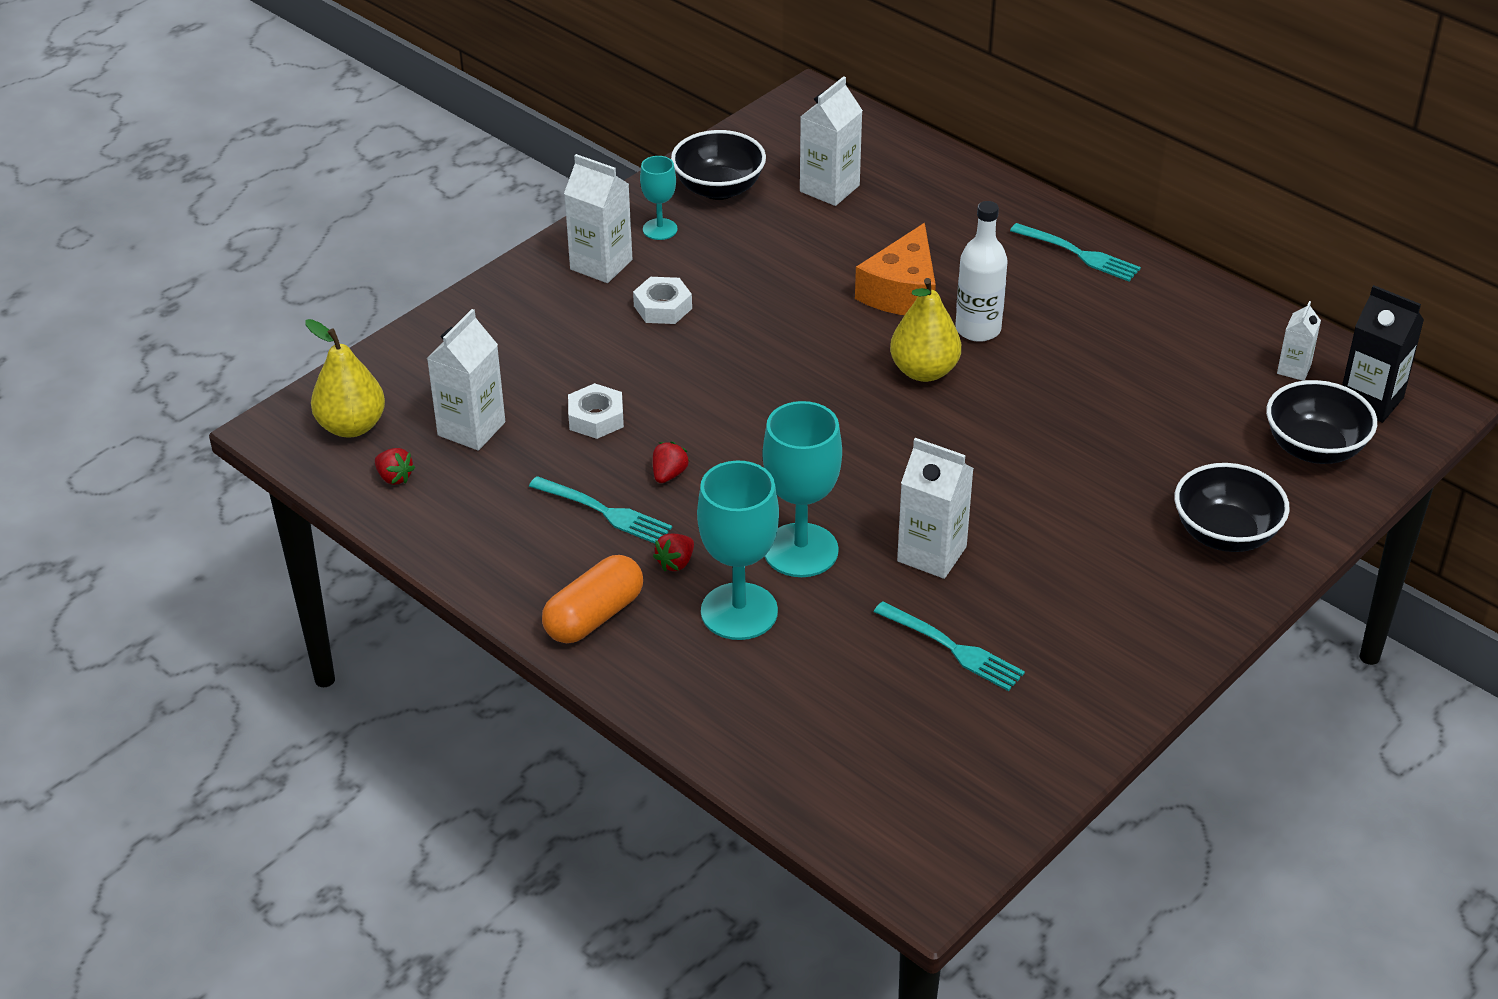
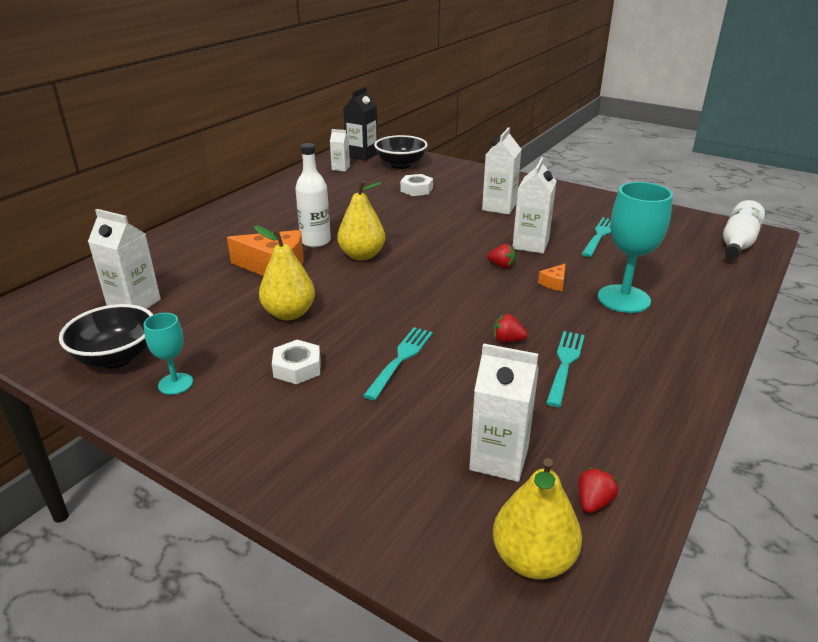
camera: 100 degrees left, 10 degrees down
orange capsule [542,555,643,643] -> none
white carton [564,154,632,283] -> white carton moved to [482,127,521,215]
white nut [568,383,624,439] -> white nut moved to [400,174,433,196]
red strawberry [653,534,694,571] -> red strawberry moved to [487,244,516,268]
turquoise goblet [763,401,842,577] -> orange cheese [538,264,565,291]
turquoise fork [1010,223,1141,281] -> turquoise fork moved to [363,327,433,400]
black bowl [1174,463,1290,552] -> none
none -> yellow pear [254,226,315,320]
none -> white bottle [723,200,765,259]

